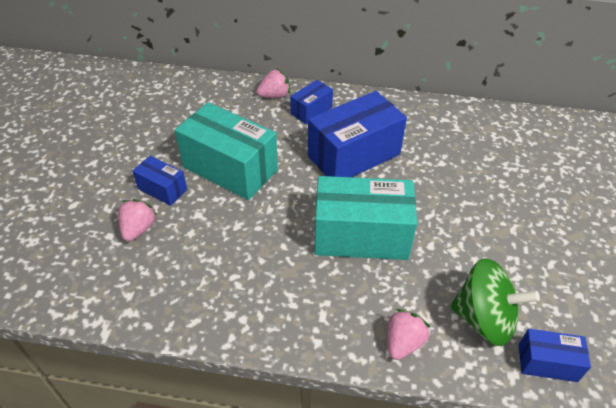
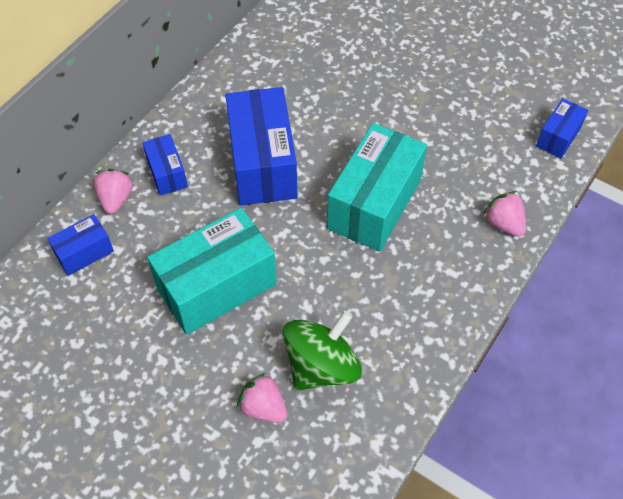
camera: 65 degrees left, 10 degrees up
blue box [132,156,187,206] -> blue box moved to [47,214,114,276]
green spinning top [450,258,540,346] -> green spinning top moved to [283,311,362,391]

